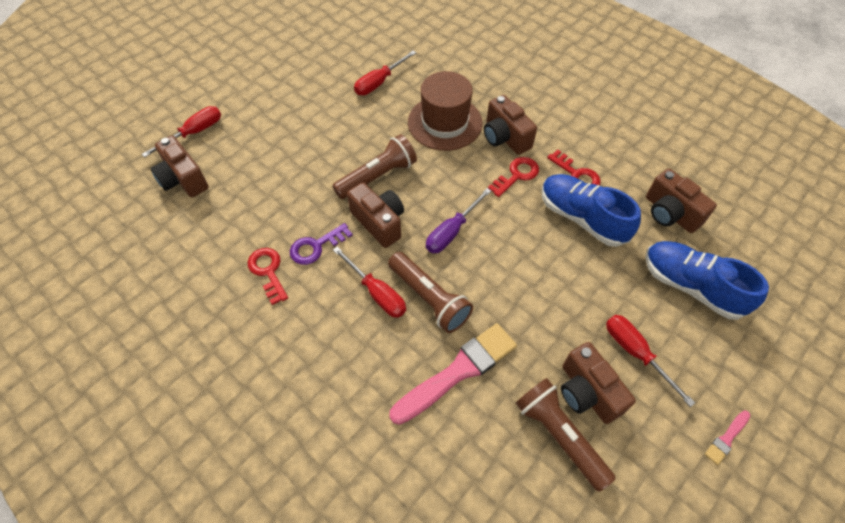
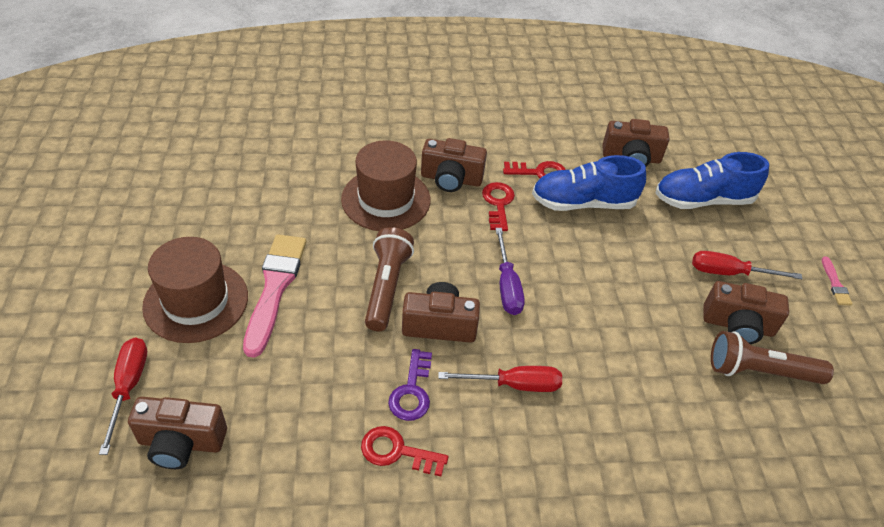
camera: 50 degrees left, 10 degrees down
red screwdriver [354,51,416,95] -> none
brown flashlight [388,252,473,333] -> none
pink brush [389,323,517,425] -> pink brush moved to [243,234,306,358]
none -> brown hat [142,237,248,343]

